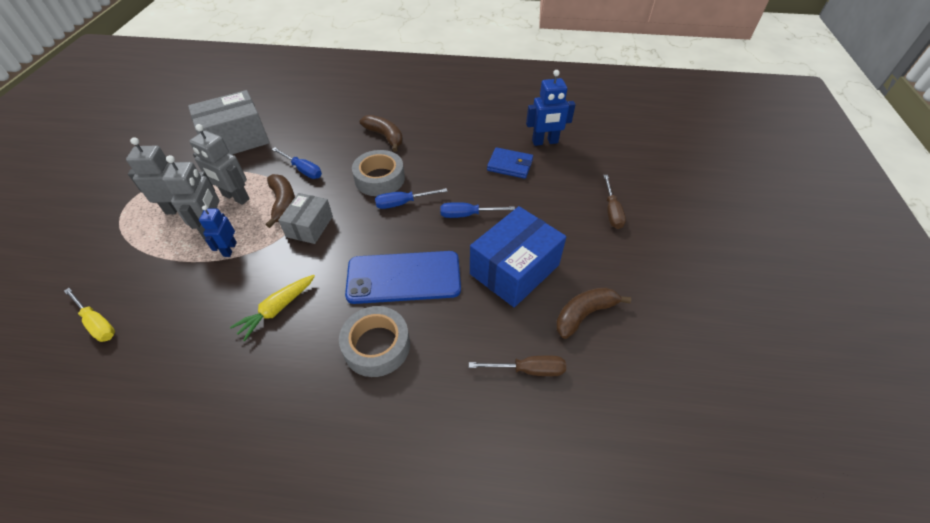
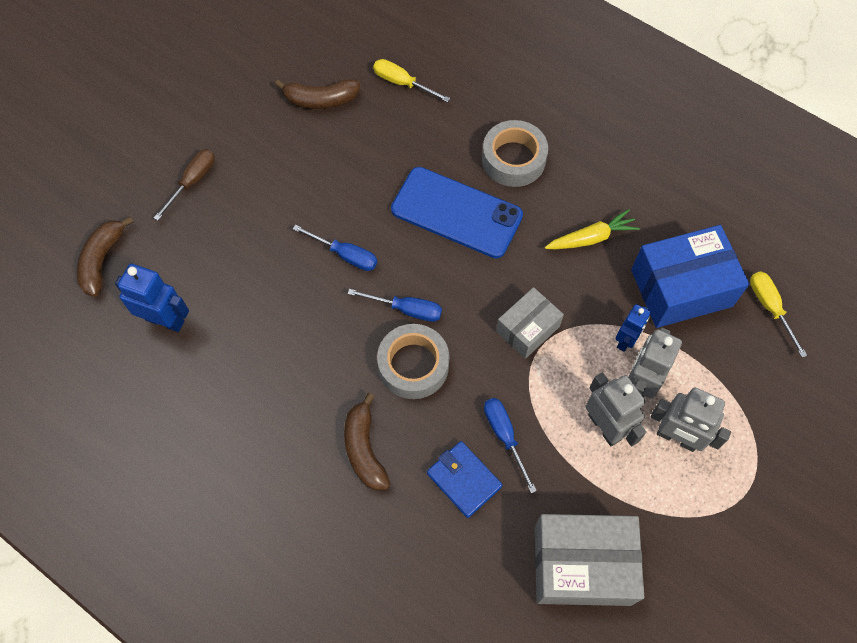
camera: 150 degrees left, 15 degrees up
brown banana [266,174,295,228] -> brown banana moved to [77,216,133,297]
brown screwdriver [469,356,566,376] -> yellow screwdriver [373,59,450,102]
blue box [470,206,566,307] -> blue box moved to [631,225,749,328]
blue wallet [487,147,533,179] -> blue wallet moved to [427,441,503,518]

